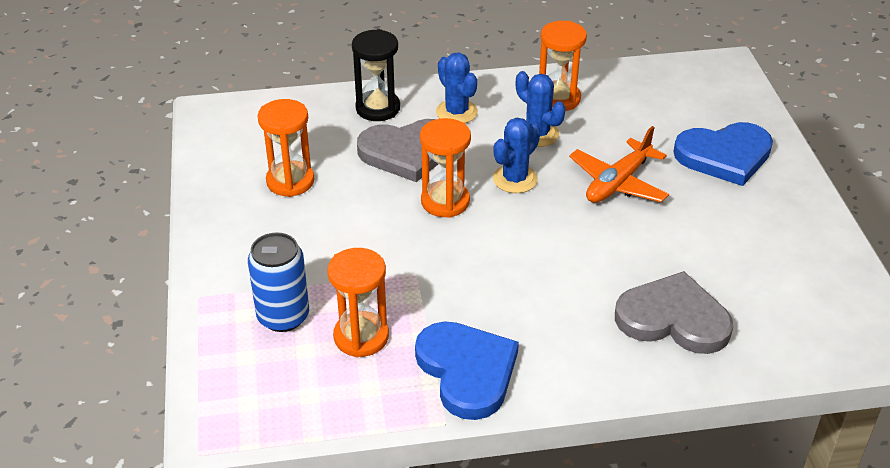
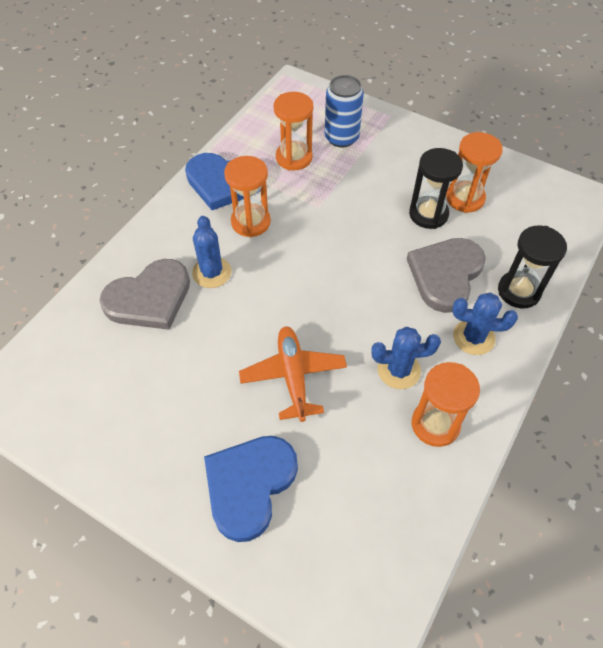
camera: 130 degrees right, 15 degrees up
orange hourglass [420,118,471,218] -> orange hourglass moved to [224,156,271,237]
blue cactus [493,118,540,193] -> blue cactus moved to [192,216,231,288]
none -> black hourglass [409,148,463,229]

